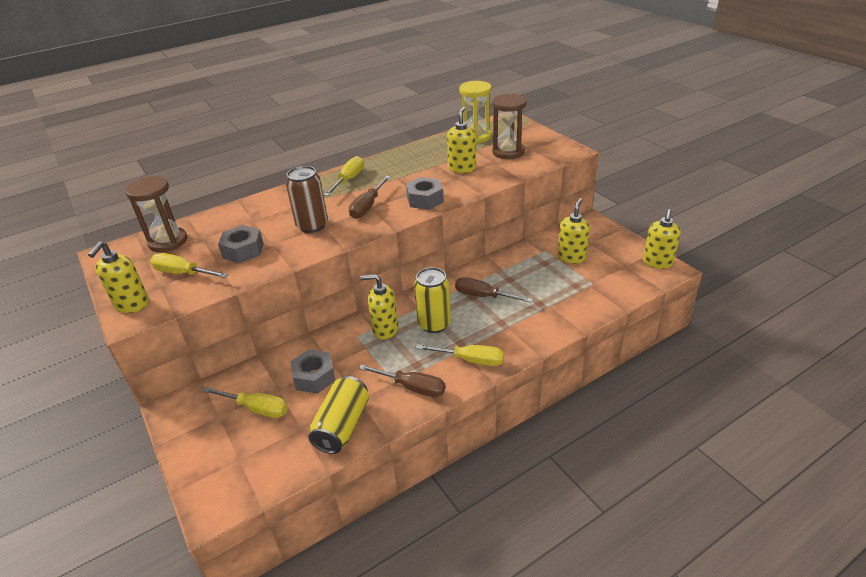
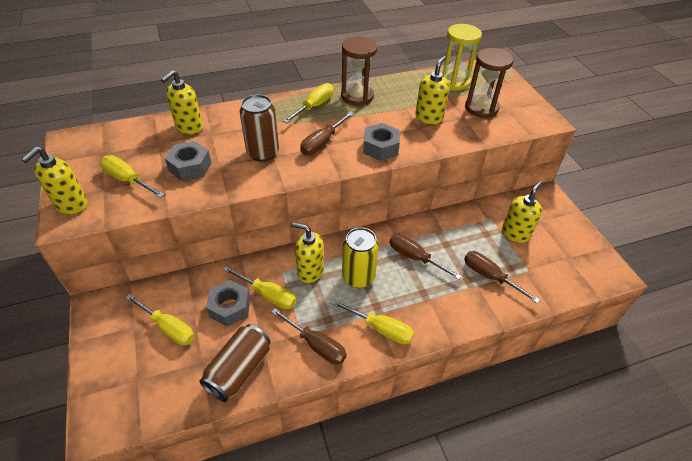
camera: 10 degrees right, 10 degrees up
brown hourglass [125,176,187,252] -> brown hourglass moved to [341,36,377,106]
yellow can [309,376,369,454] -> brown can [199,324,270,402]
yellow soap dispenser [643,209,681,269] -> yellow soap dispenser moved to [161,70,203,134]
none -> yellow screwdriver [223,266,296,309]
none -> brown screwdriver [464,251,540,304]

